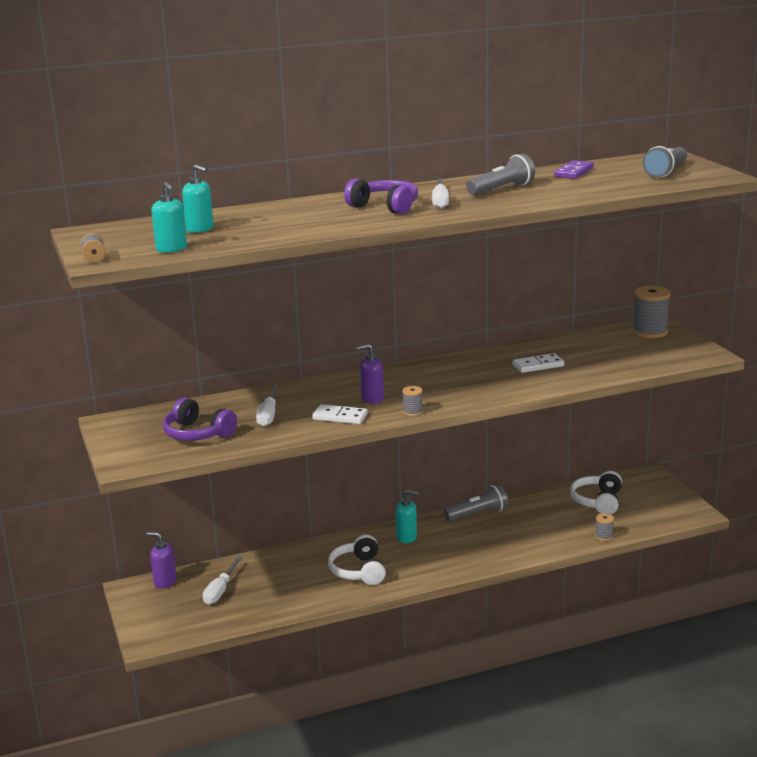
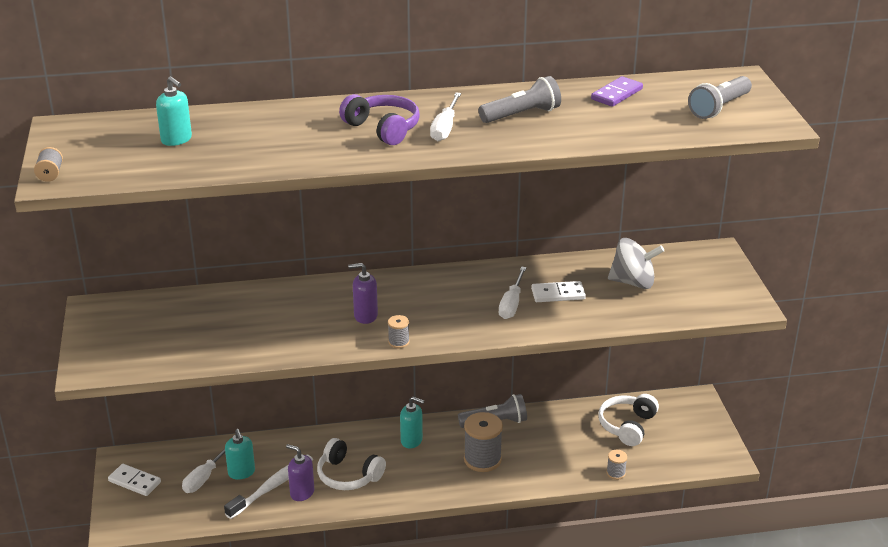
camera: 10 degrees right, 10 degrees up
purple soap dispenser [147,532,177,589] -> purple soap dispenser moved to [286,444,314,501]
turquoise soap dispenser [151,182,187,253] -> turquoise soap dispenser moved to [225,429,255,480]
purple headphones [163,397,237,441] -> none
white screwdriver [256,385,279,427] -> white screwdriver moved to [499,267,527,319]
white domino [312,404,368,424] -> white domino moved to [108,464,161,496]
white headphones [328,535,386,585] -> white headphones turned 60 degrees counterclockwise [317,438,386,490]
grey spool [632,286,671,338] -> grey spool moved to [464,412,503,472]
none -> white toothbrush [224,455,313,519]
none -> grey spinning top [608,238,664,289]

